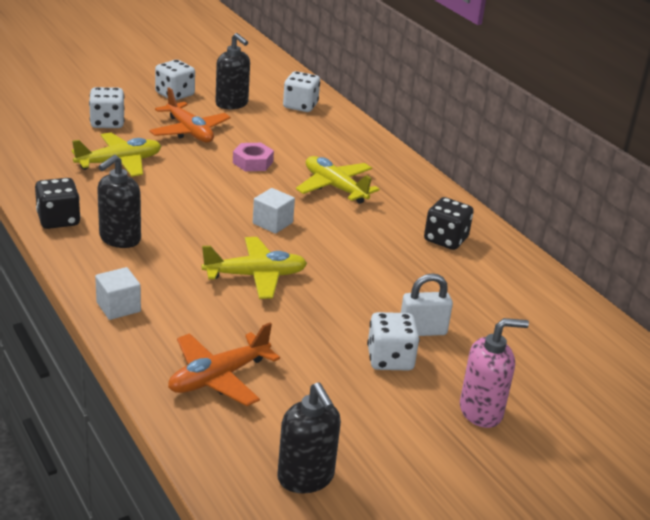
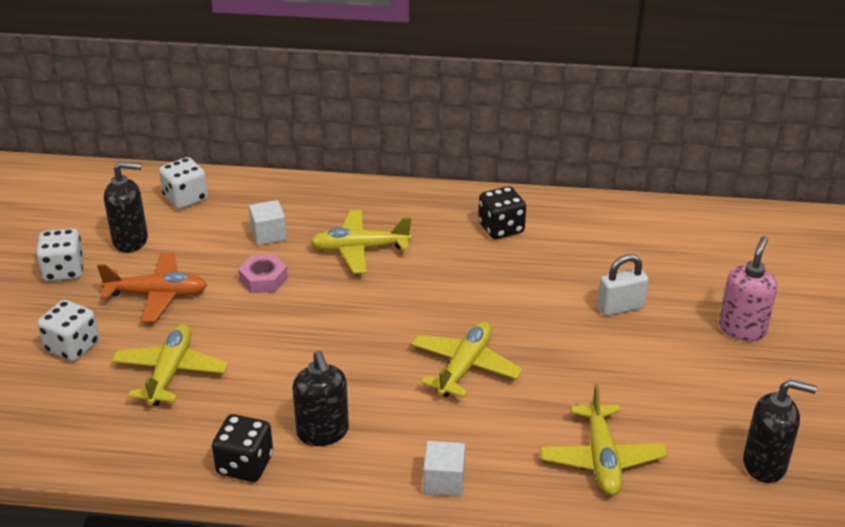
camera: 50 degrees left, 5 degrees up
orange plane [168,323,280,406] -> yellow plane [540,384,668,495]
white cube [253,188,295,234] -> white cube moved to [249,200,287,246]
white dice [367,312,420,370] -> none
white padlock [401,273,453,336] -> white padlock turned 45 degrees clockwise [598,254,649,316]

